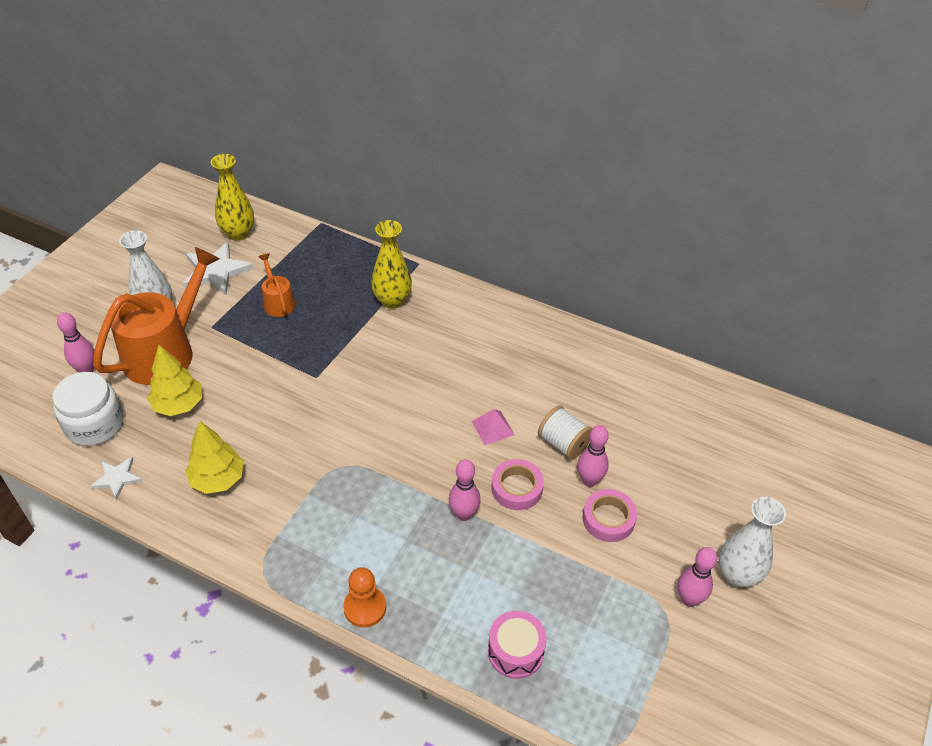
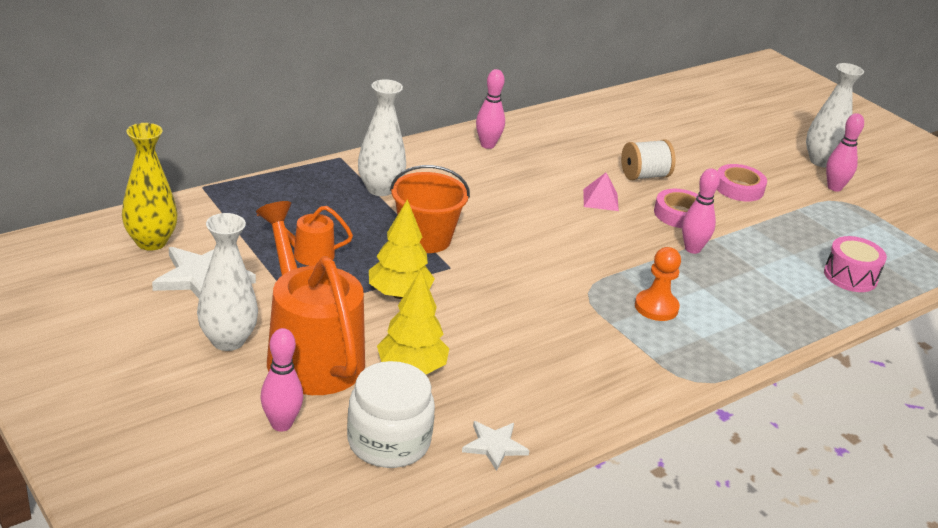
camera: 65 degrees left, 15 degrees down
yellow tree [185,421,244,494] -> yellow tree moved to [369,199,435,299]
orange pawn [343,567,386,628] -> orange pawn moved to [635,247,681,321]
yellow vase [371,220,412,309] -> white vase [358,79,406,196]
pink bowling pin [577,425,609,487] -> pink bowling pin moved to [476,69,505,149]
none -> orange bucket [390,165,470,253]

